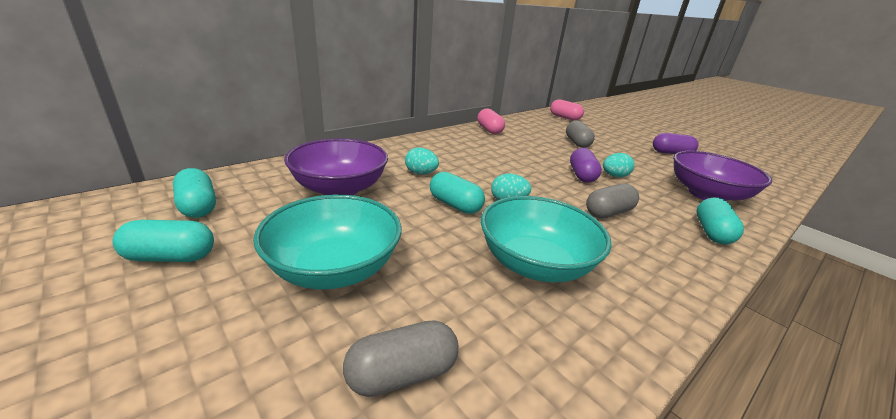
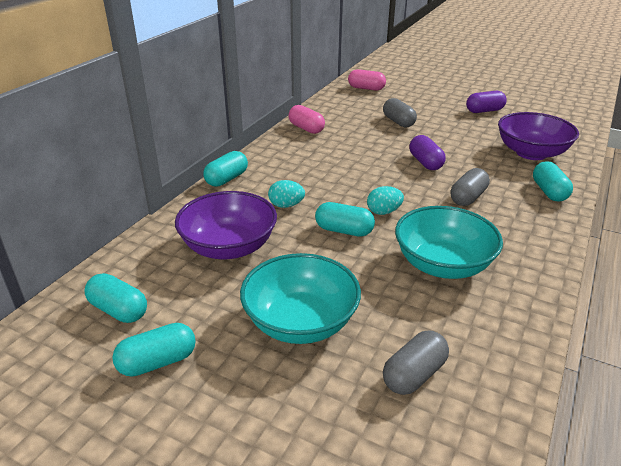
camera: 20 degrees left, 5 degrees up
turquoise egg [603,153,635,177] -> none
none -> turquoise capsule [204,151,248,187]

